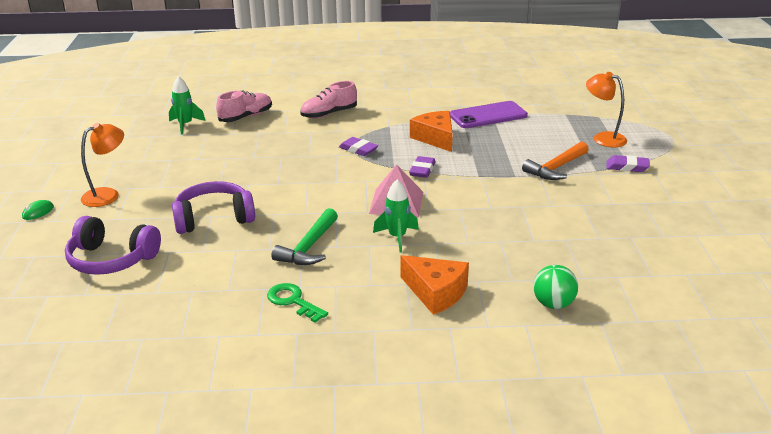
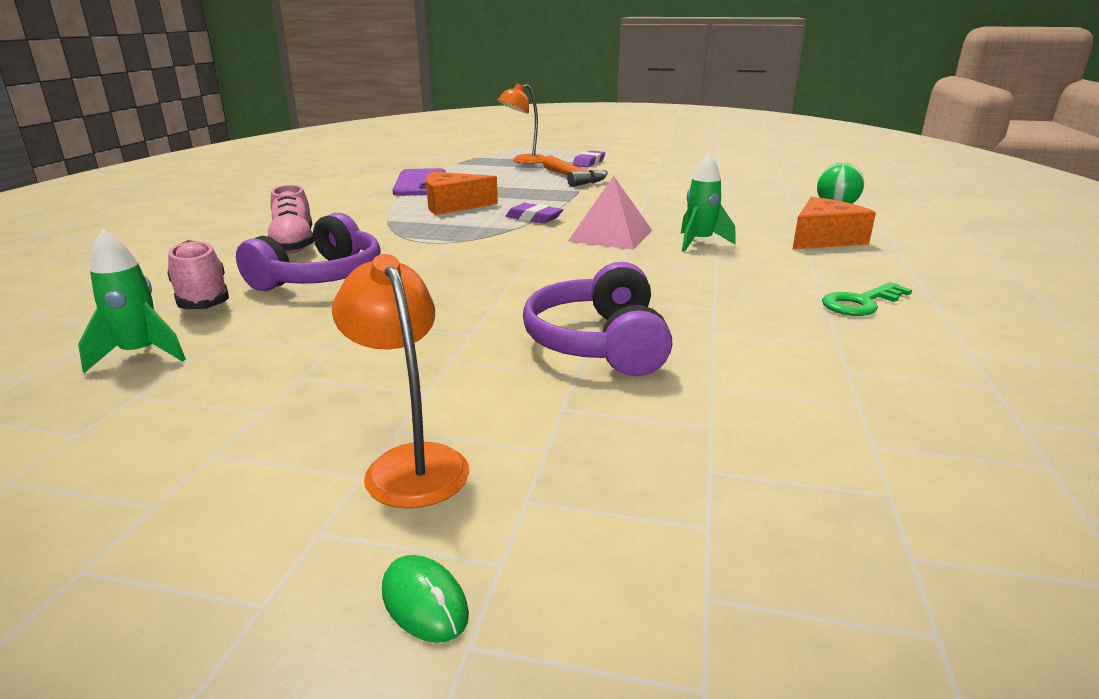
camera: 75 degrees left, 5 degrees down
purple headphones [65,216,161,275] -> purple headphones moved to [236,213,380,291]
green hammer [272,208,338,265] -> none
purple eraser [339,137,378,156] -> none

